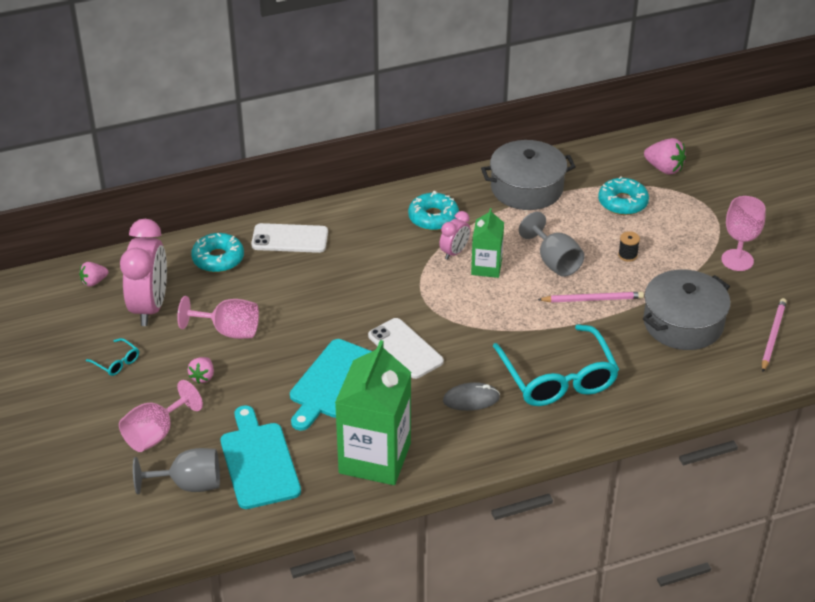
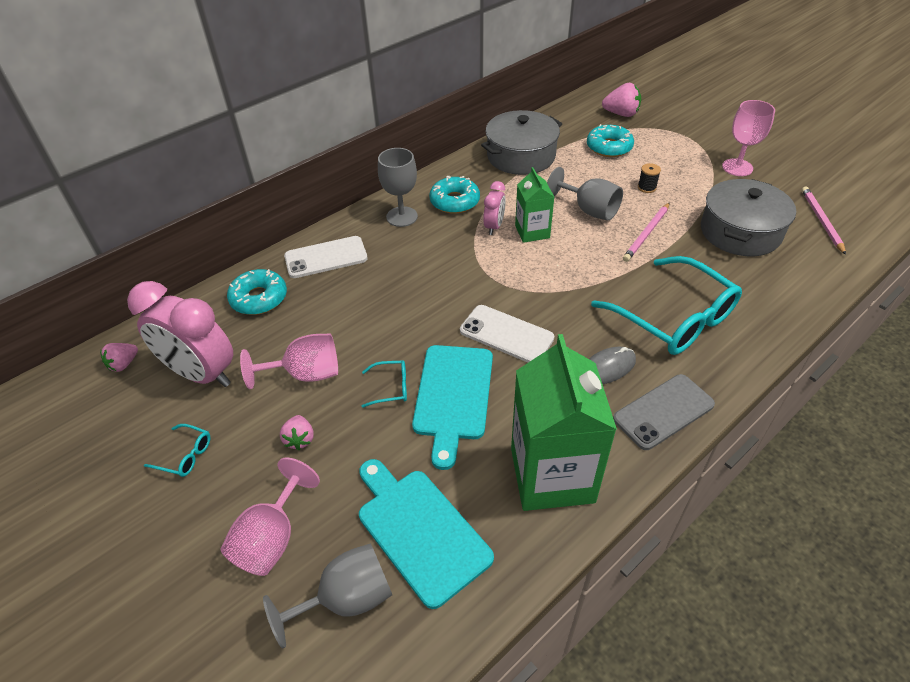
camera: 20 degrees left, 5 degrees up
pink clock [120,219,167,326] -> pink clock turned 135 degrees clockwise [127,281,233,387]
pink pencil [537,292,644,302] -> pink pencil turned 150 degrees clockwise [623,202,670,262]
none -> turquoise glasses [361,361,407,408]
none -> grey goblet [378,148,418,227]
none -> grey phone [613,374,715,450]

